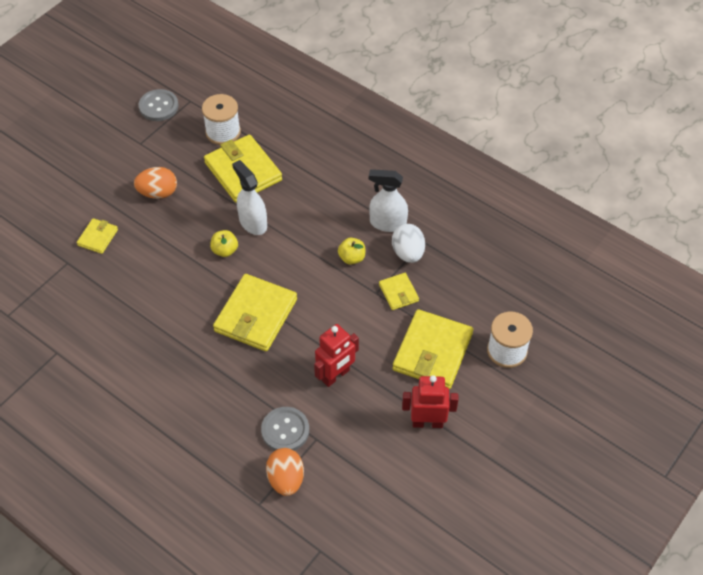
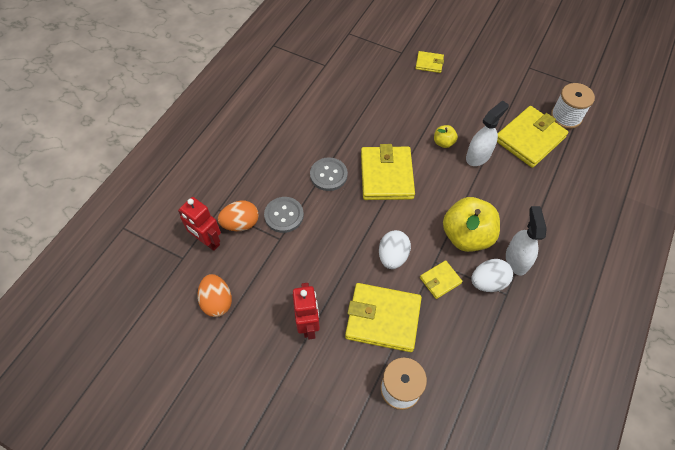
camera: 80 degrees right, 5 degrees up
orange egg [134,167,177,199] -> orange egg moved to [197,274,232,317]
grey button [139,89,179,121] -> grey button moved to [310,157,348,191]
yellow wallet [213,274,297,351] -> yellow wallet turned 75 degrees clockwise [361,144,415,200]
red robot [314,324,359,387] -> red robot moved to [178,197,221,251]
yellow apple [338,238,365,265] -> yellow apple [443,197,500,252], size x2.13
none -> white egg [379,230,411,269]

